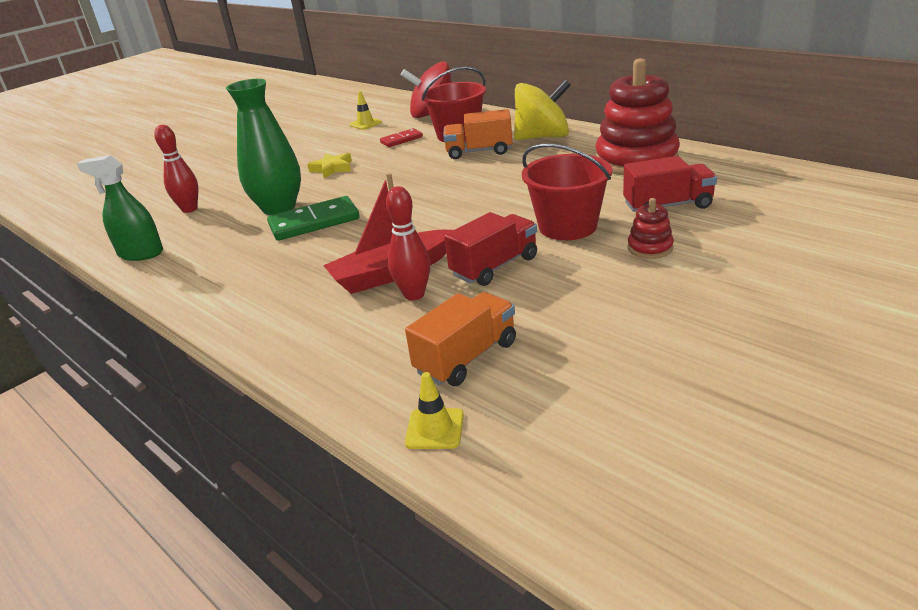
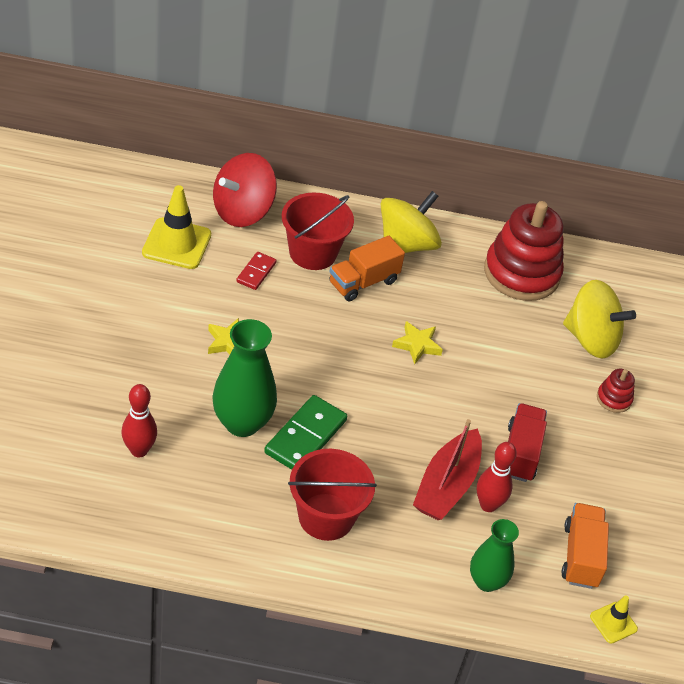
camera: 45 degrees left, 15 degrees up
green spray bottle [77,155,163,261] -> none
yellow traffic cone [349,91,382,130] -> yellow traffic cone [142,185,211,269], size x1.88
red bucket [522,144,612,240] -> red bucket moved to [288,449,377,541]
red truck [623,156,717,212] -> yellow spinning top [563,280,636,359]
none -> yellow star [392,321,443,364]
none -> green vase [470,519,519,592]

